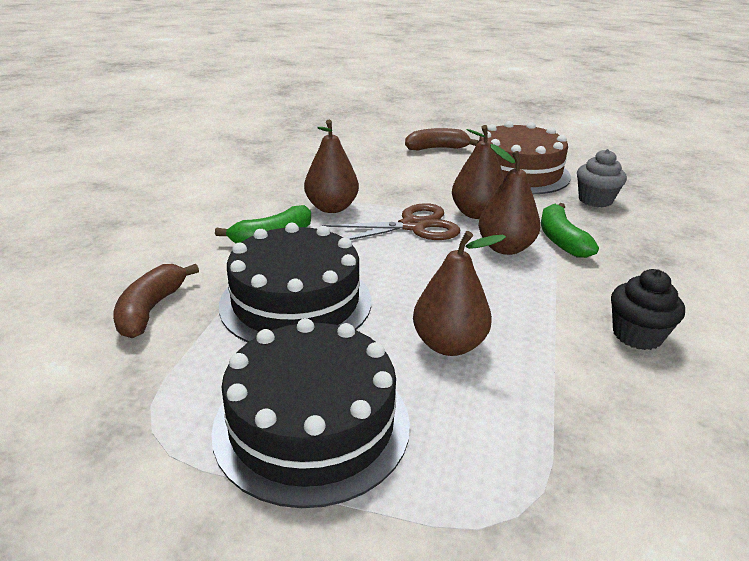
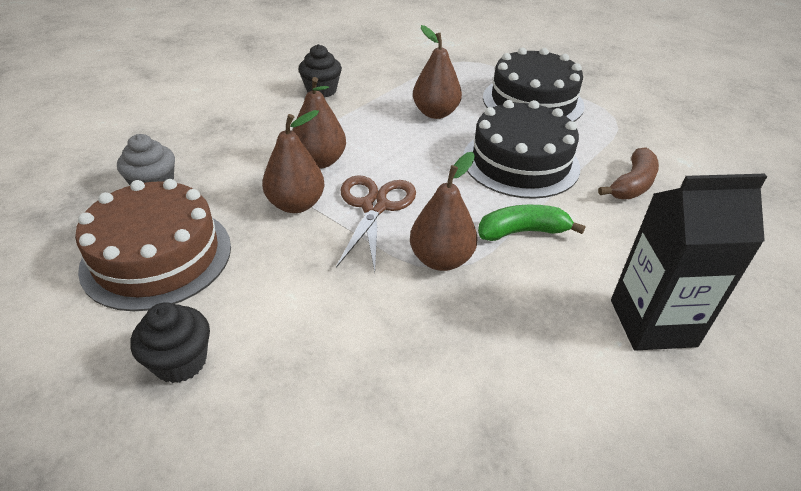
camera: 155 degrees left, 10 degrees up
brown scissors [322,203,460,240] -> brown scissors turned 90 degrees clockwise [336,175,416,272]
brown banana [405,128,479,151] -> black cupcake [130,302,210,383]
green banana [541,203,599,258] -> none
none -> black carton [611,174,767,350]

